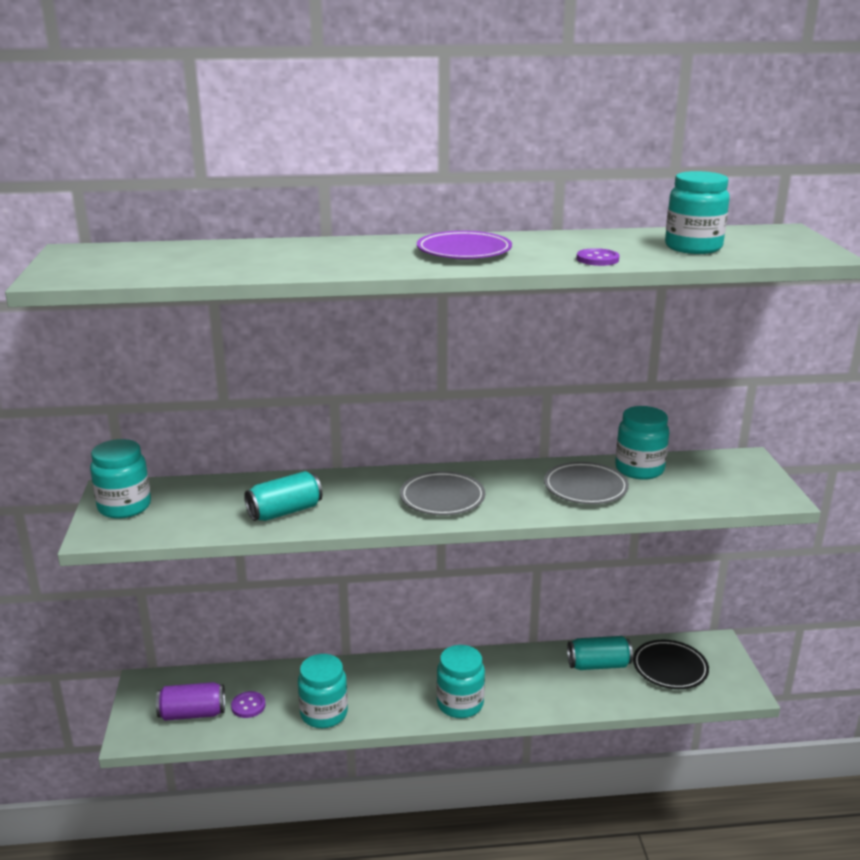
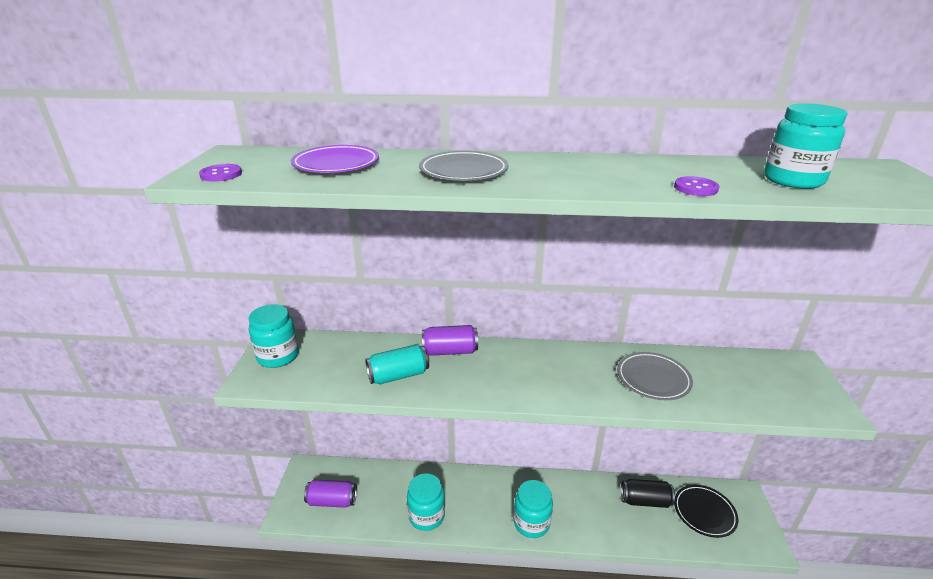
camera: 10 degrees right, 5 degrees up
purple button [231,691,266,718] -> purple button moved to [199,164,242,182]
grey plate [400,471,485,515] -> grey plate moved to [419,151,508,181]
purple plate [417,231,512,259] -> purple plate moved to [291,145,379,173]
turquoise can [567,636,633,670] -> black can [621,479,675,508]
turquoise jar [615,406,669,480] -> none
none -> purple can [422,325,478,356]

